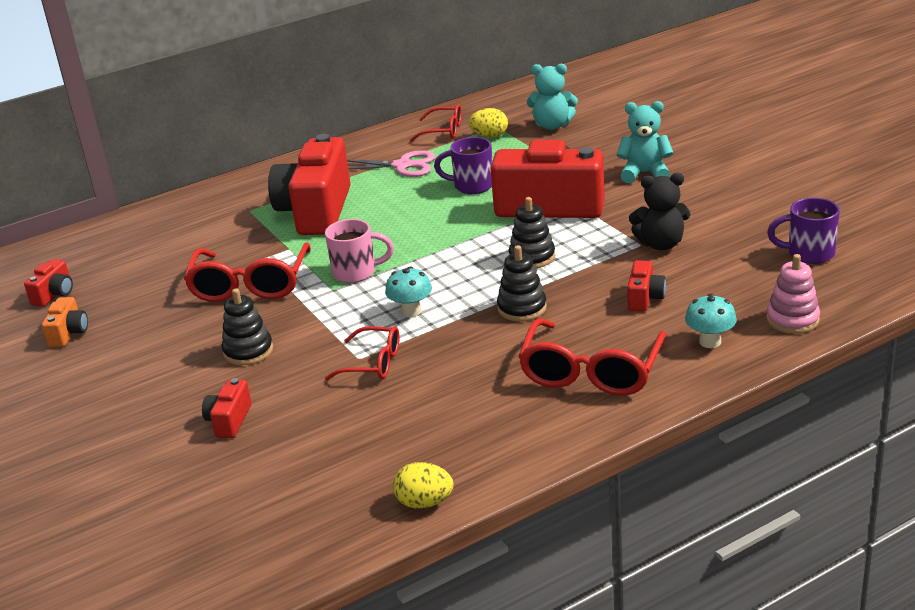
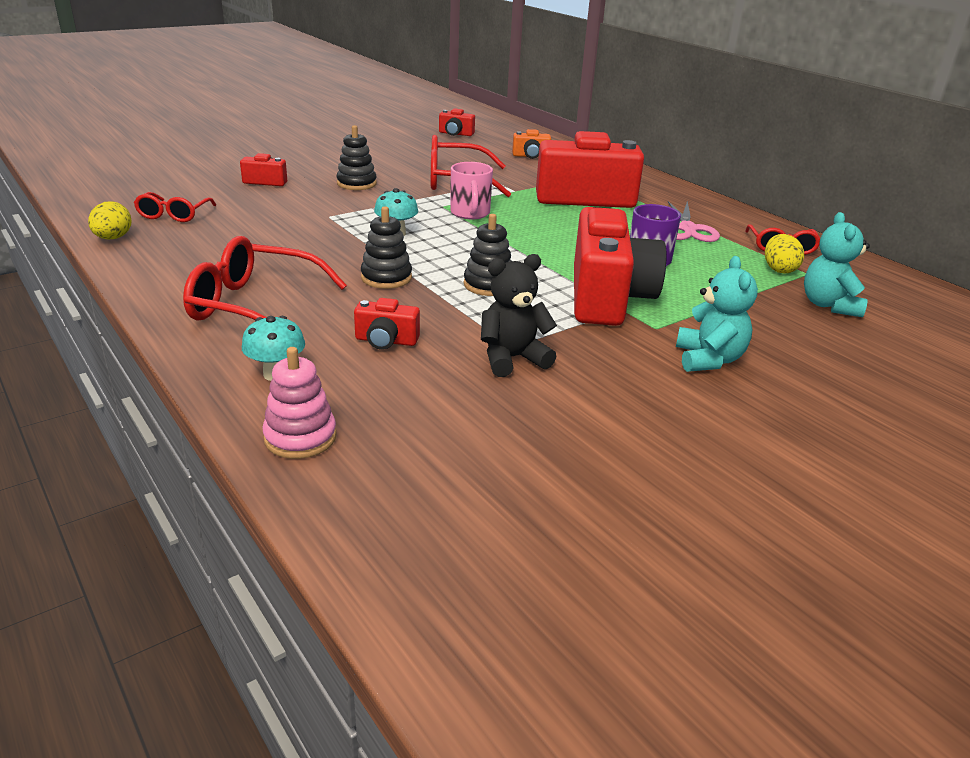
camera: 80 degrees right, 0 degrees up
orange camera [42,297,88,347] -> orange camera moved to [512,129,551,159]
red glasses [325,326,400,380] -> red glasses moved to [134,192,216,222]
black teddy bear [629,173,691,250] -> black teddy bear turned 75 degrees clockwise [481,254,557,377]
purple mug [767,198,840,264] -> none

